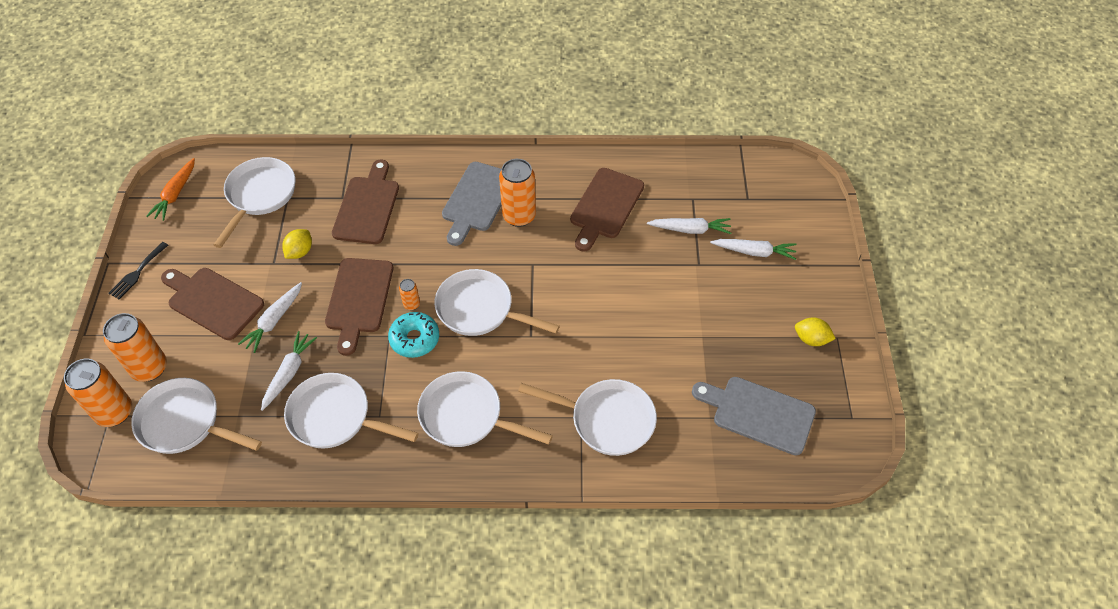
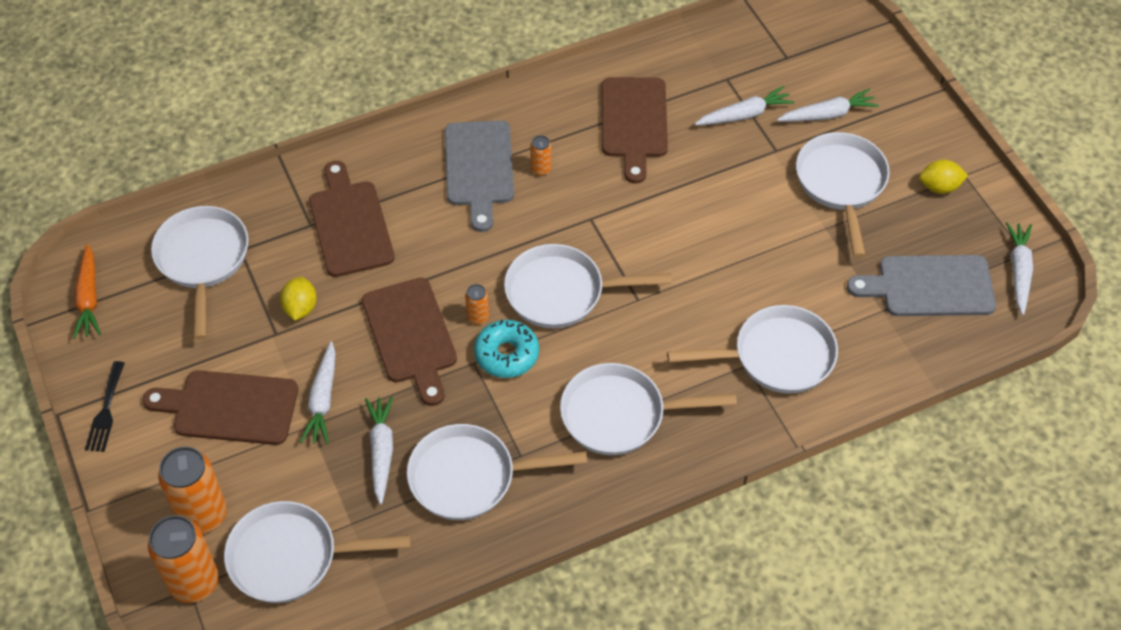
camera: 25 degrees left, 0 degrees up
orange can [499,159,536,227] -> orange can [530,135,551,176], size x0.47
none -> white pan [796,132,890,258]
none -> white carrot [1006,222,1033,315]

